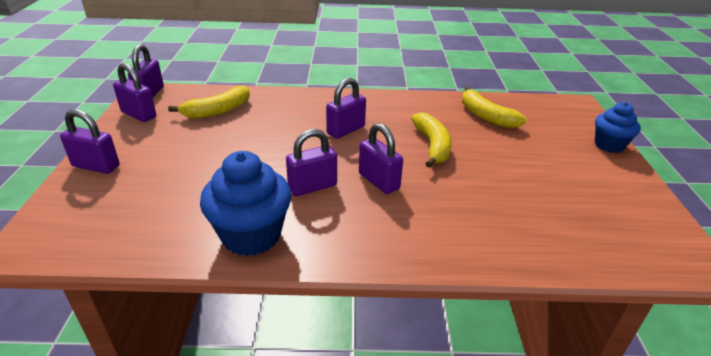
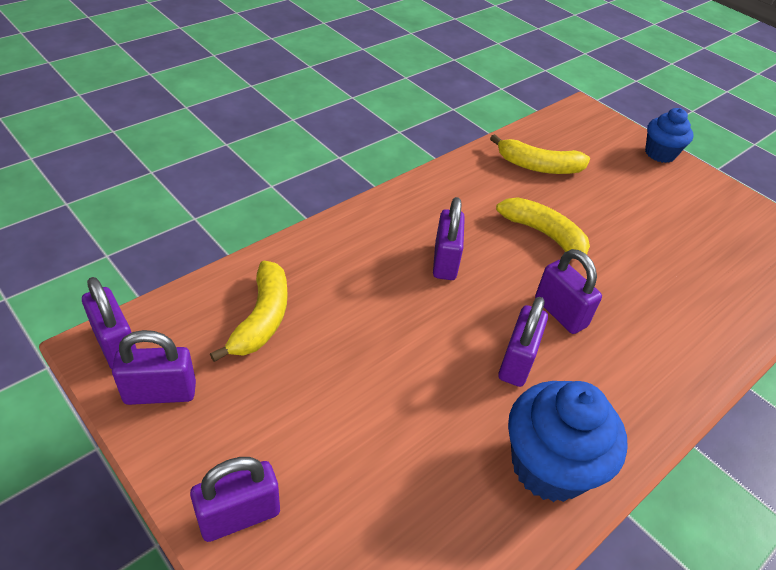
camera: 45 degrees left, 10 degrees up
purple padlock [359,123,403,194] -> purple padlock turned 45 degrees clockwise [535,249,602,334]

